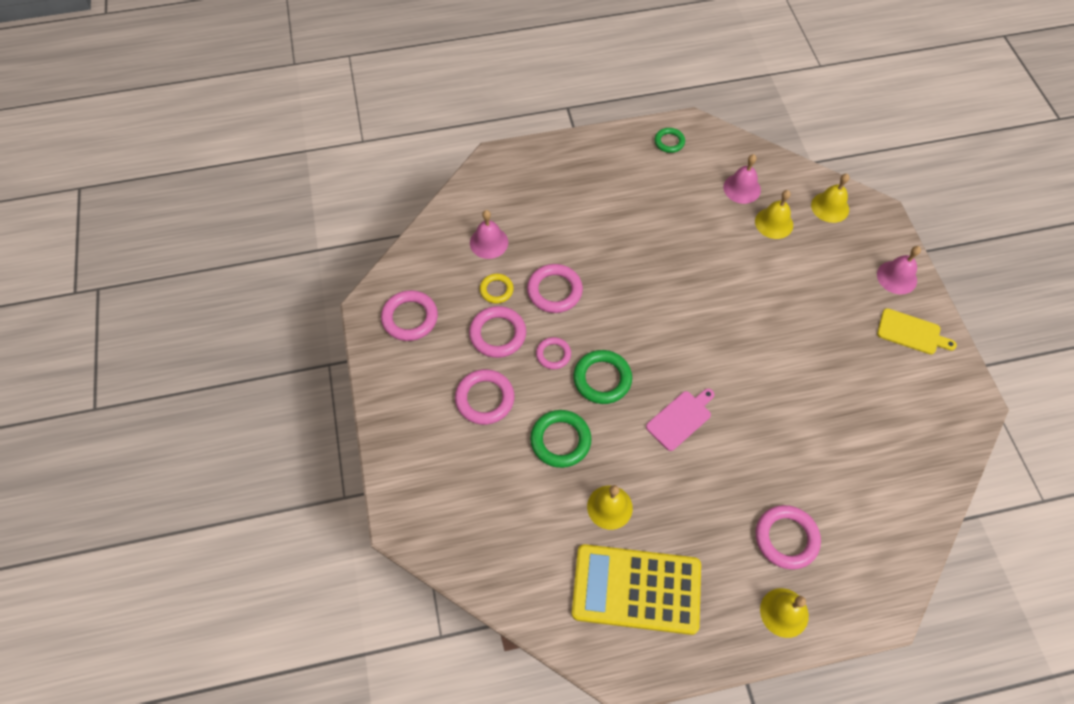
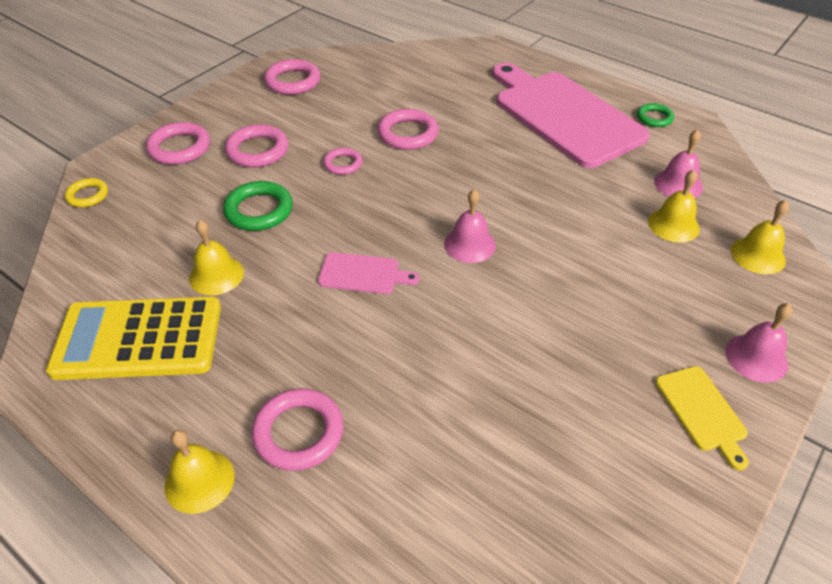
camera: 50 degrees right, 15 degrees down
pink ring [469,306,526,358] -> pink ring moved to [146,122,210,165]
pink bell [470,210,508,259] -> pink bell moved to [444,189,496,263]
yellow ring [480,274,514,304] -> yellow ring moved to [65,178,108,207]
yellow calculator [572,544,701,635] -> yellow calculator turned 60 degrees counterclockwise [46,297,221,380]
green ring [573,350,632,404] -> none
none -> pink cutting board [492,63,650,168]

